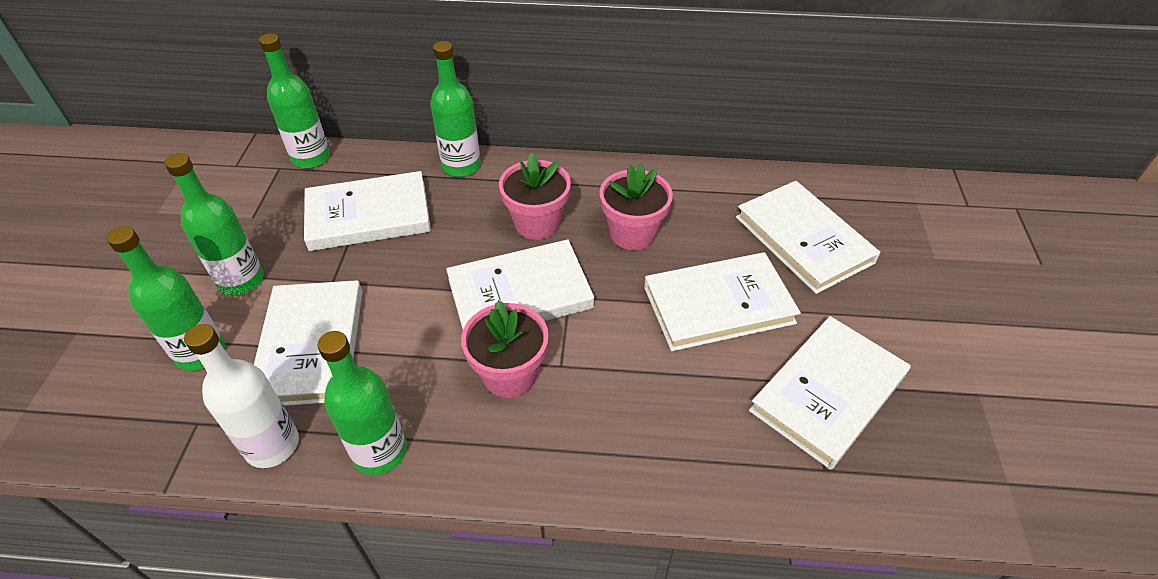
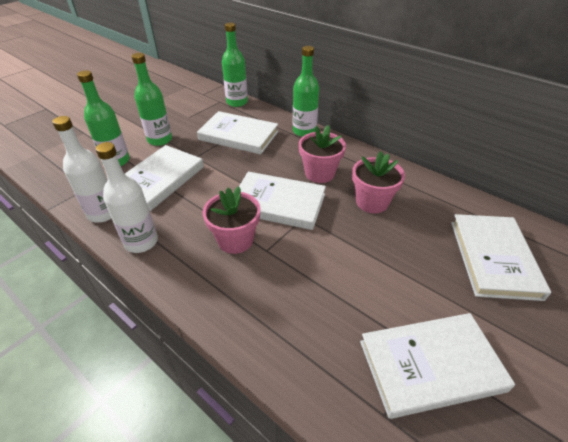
camera: 35 degrees right, 5 degrees down
green bottle [317,331,407,475] -> white bottle [96,142,158,253]
white book [644,252,801,351] -> none

